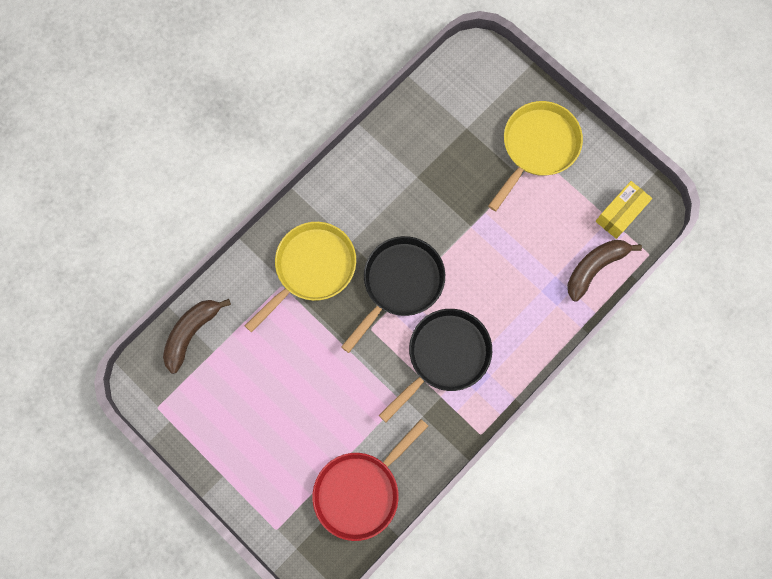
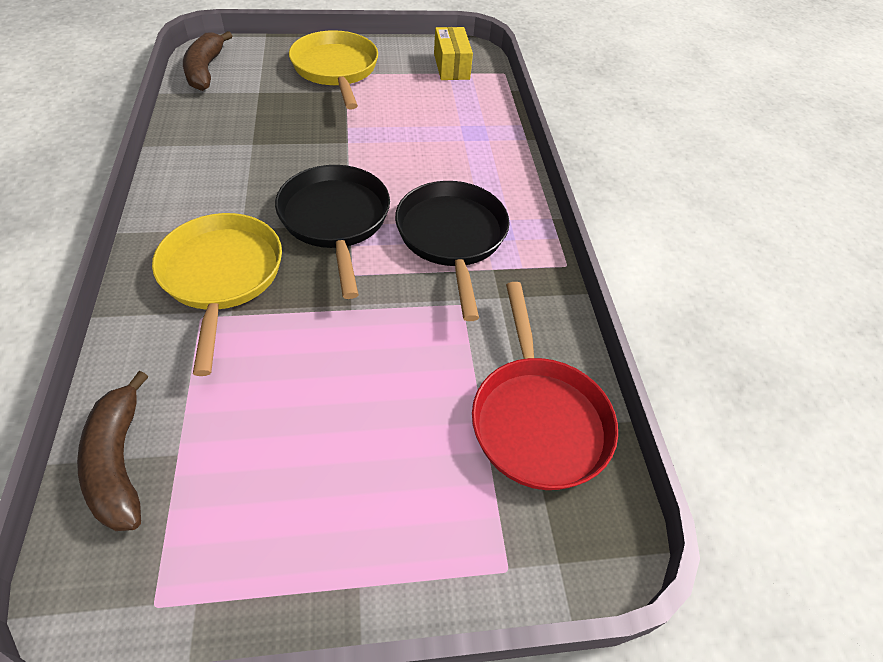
camera: 55 degrees left, 25 degrees down
brown banana [567,240,642,301] -> brown banana moved to [183,31,232,91]

